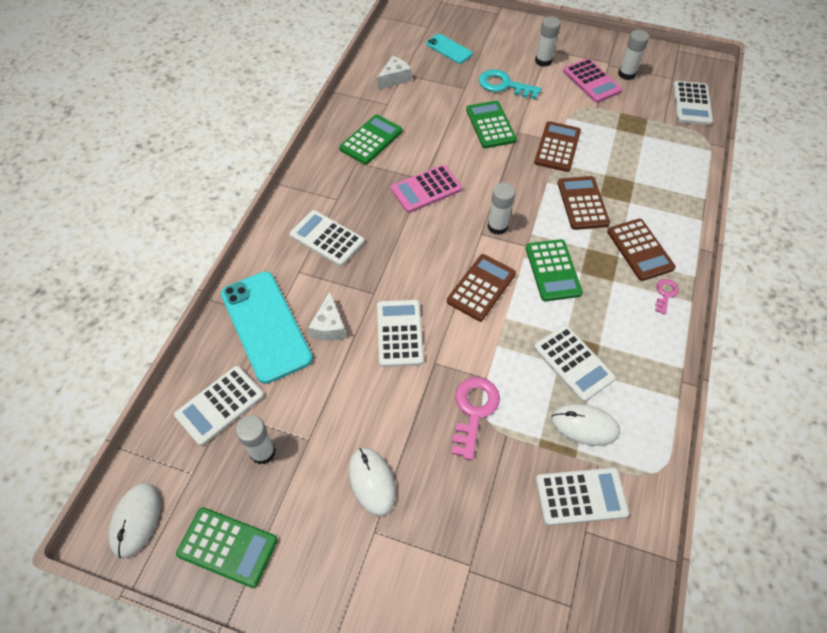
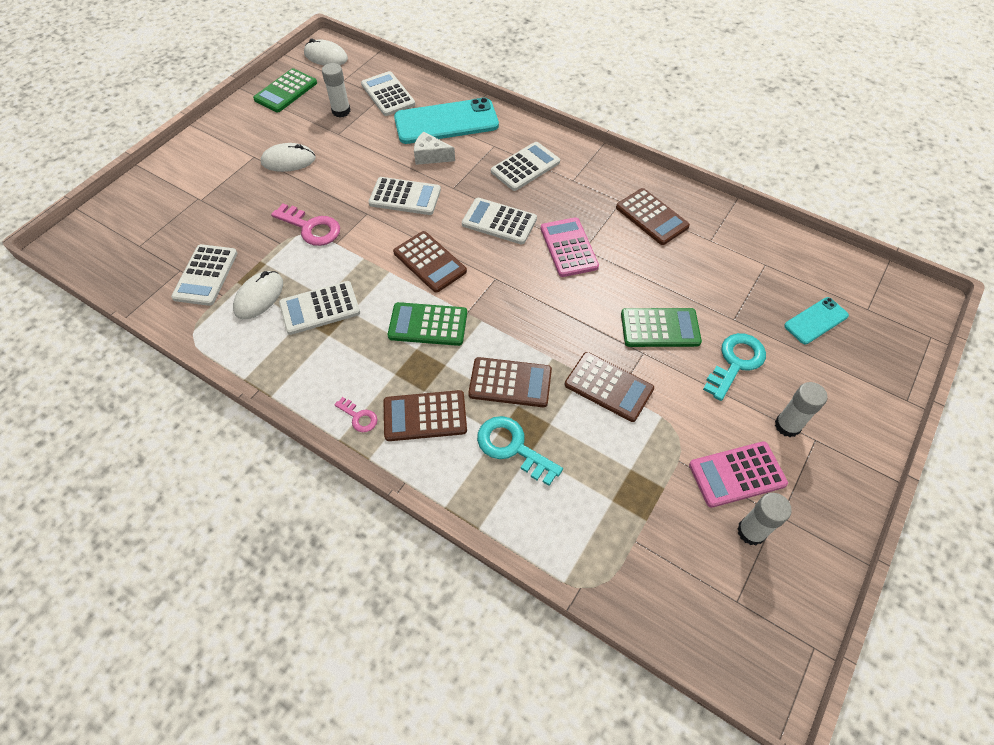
camera: 105 degrees right, 0 degrees up
green calculator [339,114,402,165] -> brown calculator [616,188,690,245]
white cheese [377,56,411,90] -> none
white glue stick [487,183,515,235] -> none
white calculator [673,81,713,125] -> white calculator moved to [462,198,537,244]
none -> turquoise key [477,416,563,486]

